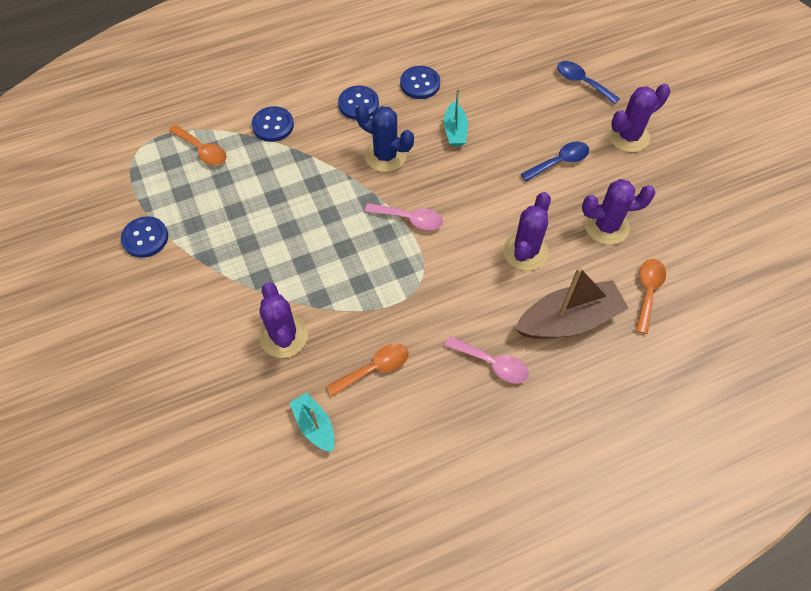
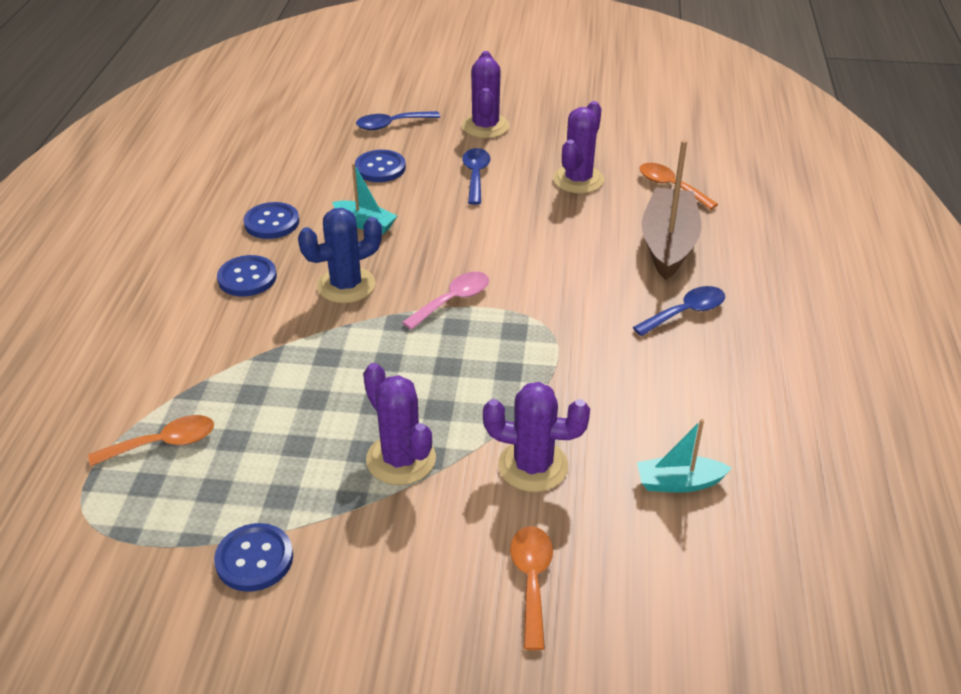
camera: 60 degrees left, 20 degrees down
blue button [251,106,294,142] -> blue button moved to [355,150,406,182]
orange spoon [326,344,409,396] -> orange spoon moved to [510,526,553,650]
pink spoon [445,336,529,384] -> blue spoon [633,286,725,336]
purple cactus [503,192,551,271] -> purple cactus moved to [363,363,436,485]

